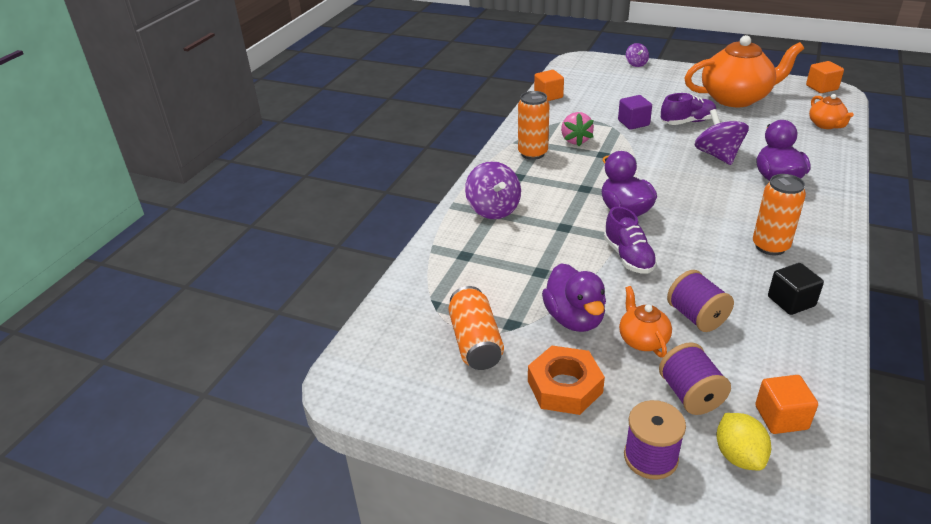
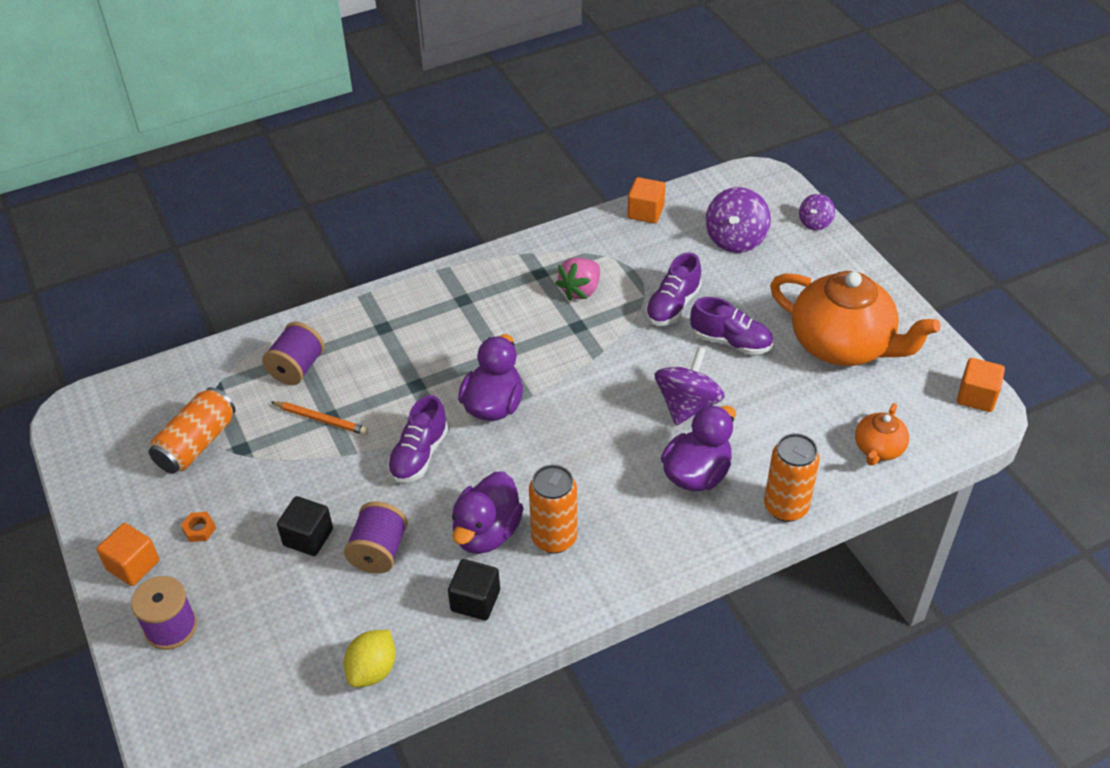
camera: 40 degrees right, 10 degrees up
purple spinning top [465,161,521,219] -> purple spinning top moved to [705,187,771,253]
orange can [518,91,549,160] -> orange can moved to [764,433,820,522]
orange nut [528,346,605,415] -> orange nut [181,512,216,542], size x0.43
purple duck [542,263,606,332] -> purple duck moved to [452,471,524,554]
purple cube [618,95,652,130] -> purple shoe [645,252,702,326]
orange teapot [619,286,672,357] -> black cube [277,496,333,556]
purple spool [659,342,731,415] -> purple spool moved to [262,322,325,385]
yellow lemon [716,413,771,471] -> yellow lemon moved to [344,630,396,687]
orange cube [755,375,818,434] -> orange cube moved to [97,523,159,586]
none -> orange pencil [271,401,368,435]

